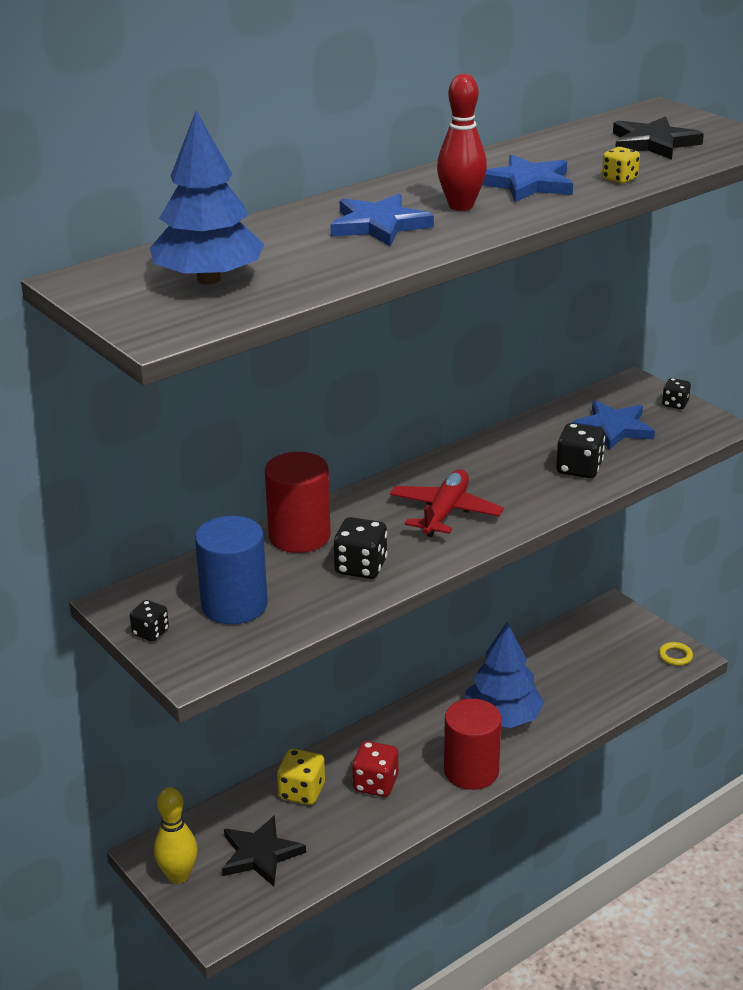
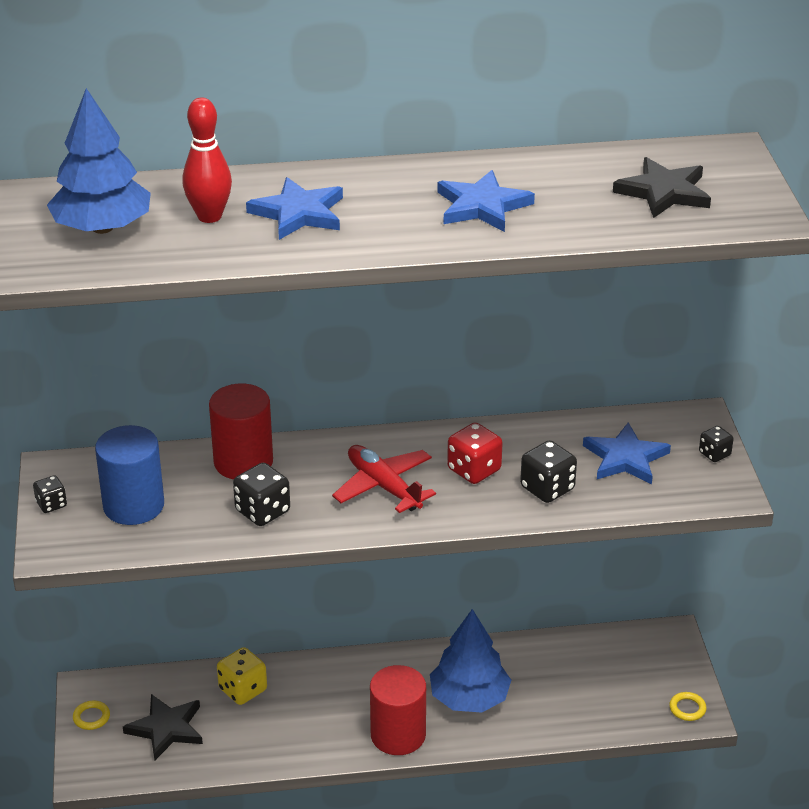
camera: 30 degrees right, 5 degrees up
yellow bowling pin [154,787,198,884] -> yellow ring [73,700,110,730]
red dice [352,741,398,797] -> red dice moved to [447,422,503,484]
red plane [390,469,504,537] -> red plane turned 90 degrees counterclockwise [332,445,436,513]
red bowling pin [437,74,487,211] -> red bowling pin moved to [182,97,232,223]
yellow dice [602,147,640,184] -> none

